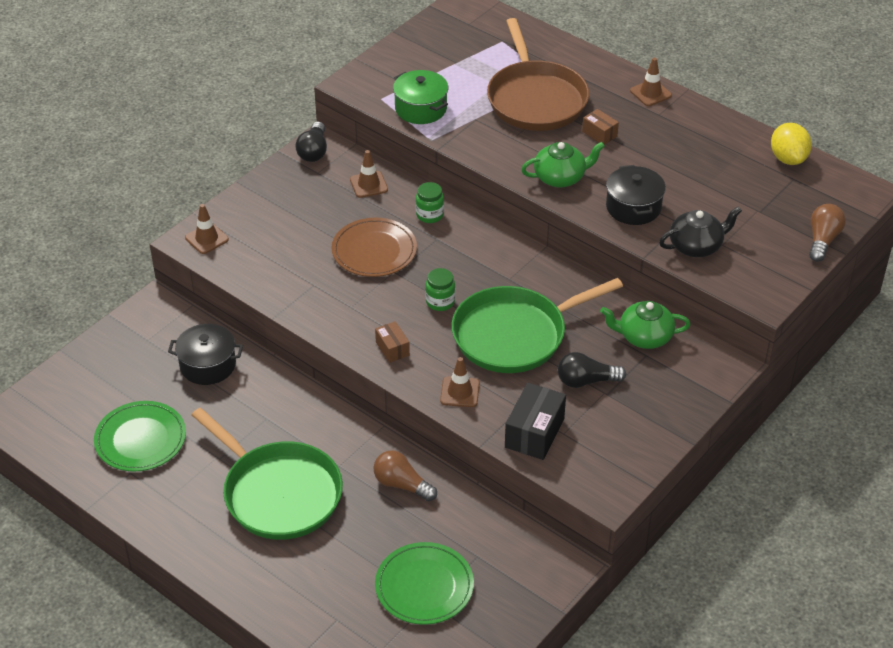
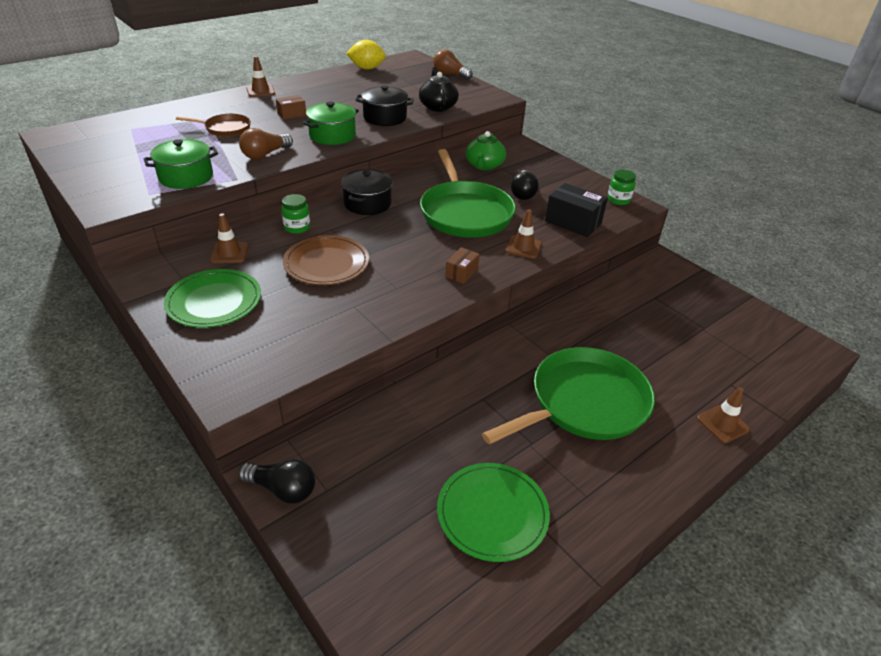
camera: 80 degrees left, 5 degrees down
black pot [168,324,243,385] -> black pot moved to [341,169,393,215]
brown traffic cone [185,204,229,254] -> brown traffic cone moved to [697,387,750,443]
black light bulb [295,121,327,162] -> black light bulb moved to [239,459,316,504]
brown light bulb [374,450,437,501] -> brown light bulb moved to [239,128,293,159]
brown box [375,321,410,363] -> brown box turned 45 degrees counterclockwise [445,247,480,284]
green plate [375,542,474,625] -> green plate moved to [164,269,261,328]
green jar [425,268,455,311] -> green jar moved to [607,169,636,205]
brown pan [487,18,589,131] -> brown pan [176,114,251,137], size x0.49
green teapot [521,142,605,187] -> green pot [303,102,359,145]

